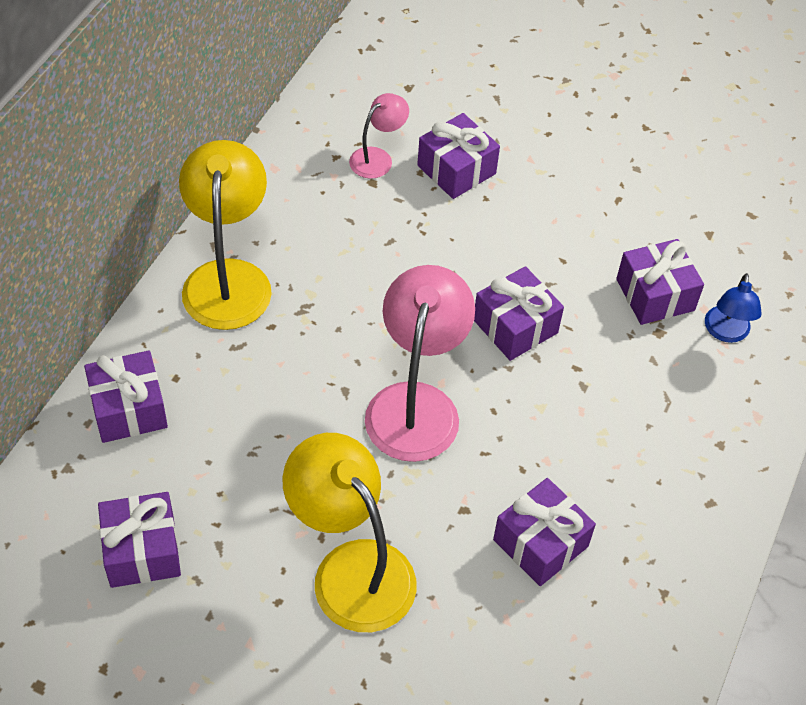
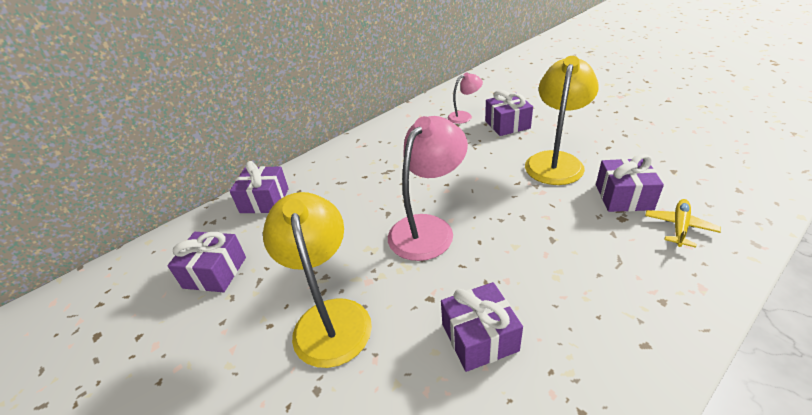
camera: 30 degrees right, 15 degrees down
yellow lamp [179,140,272,330] -> yellow lamp moved to [525,56,599,185]
purple gift [474,266,564,361] -> none
blue lamp [705,273,762,343] -> yellow plane [645,199,721,248]

